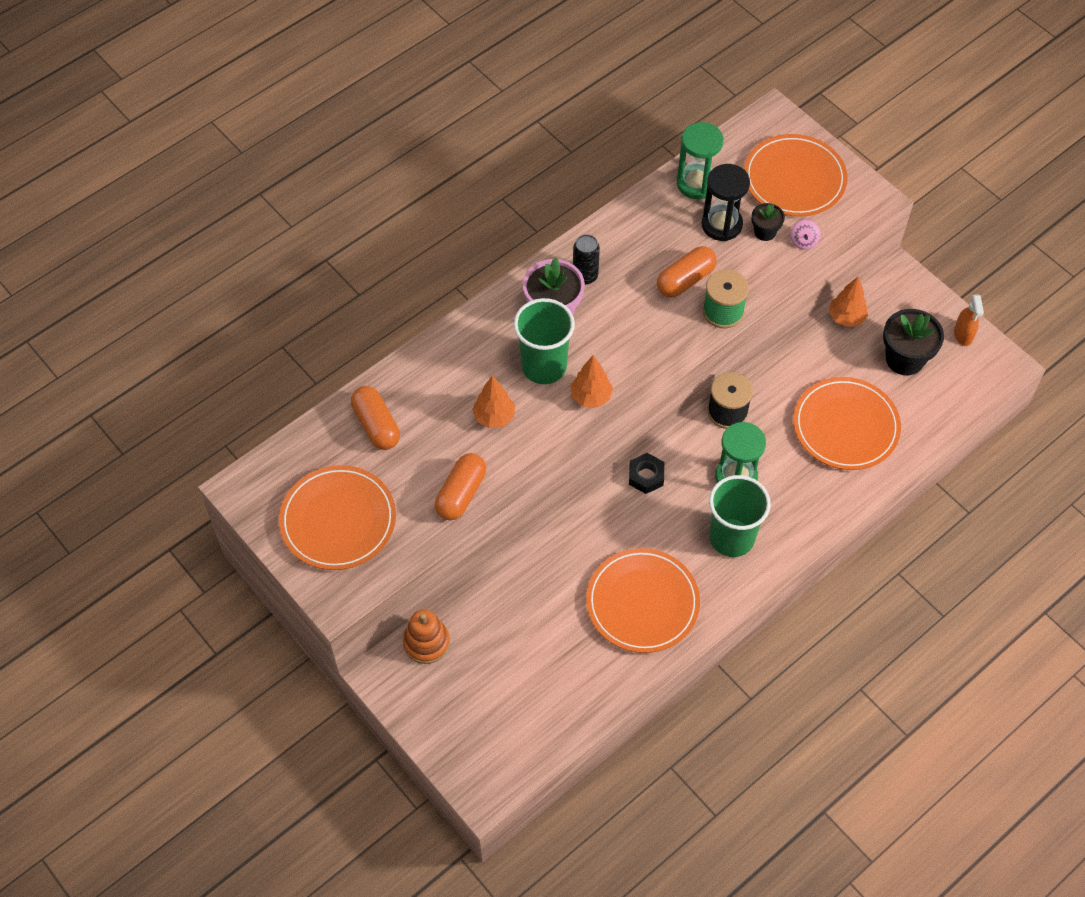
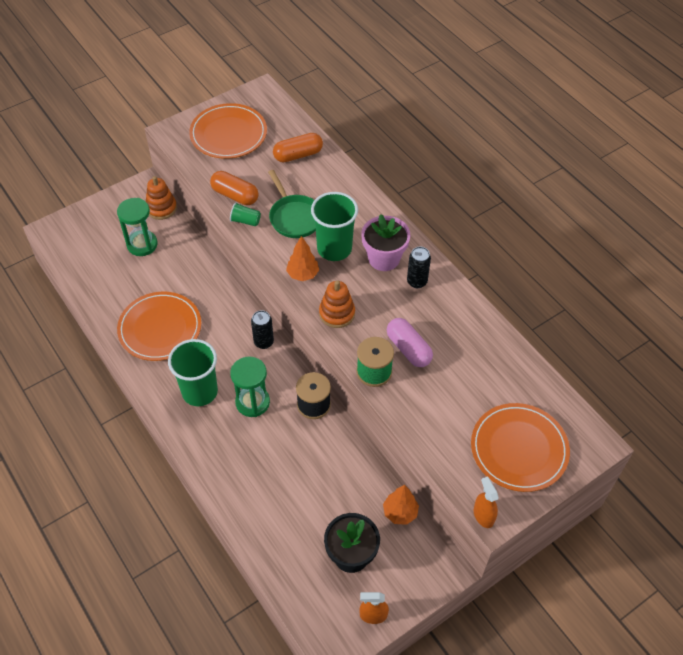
camera: 95 degrees right, 5 degrees down
orange tree [472,376,515,428] -> green pan [268,170,316,238]
black nut [629,453,664,494] -> black can [251,310,274,349]
orange capsule [657,246,717,297] -> pink capsule [387,318,433,367]
green hourglass [677,122,724,199] -> green hourglass moved to [117,198,157,256]
black hourglass [702,164,750,241] -> none
black flower pot [752,203,785,241] -> none
pink spinning top [790,220,821,249] -> none
orange plate [793,377,901,470] -> none
none -> green cup [230,202,261,226]
none -> orange stacking toy [319,280,355,328]
none -> orange spray bottle [474,476,499,528]

